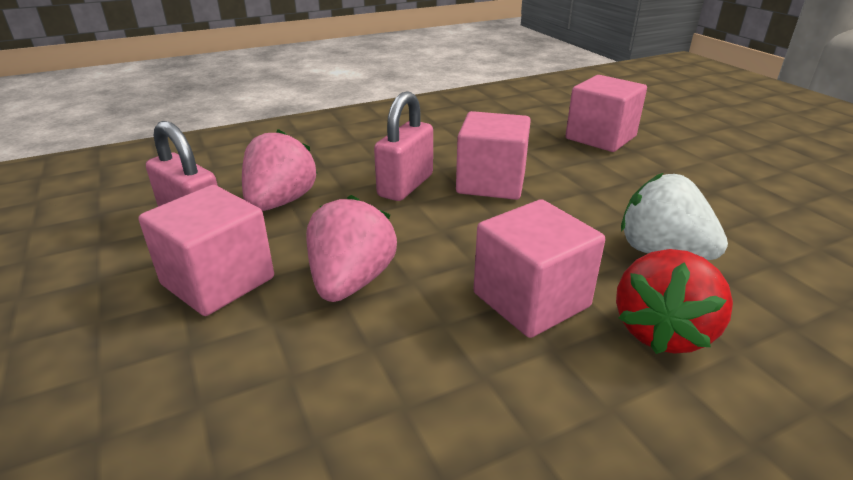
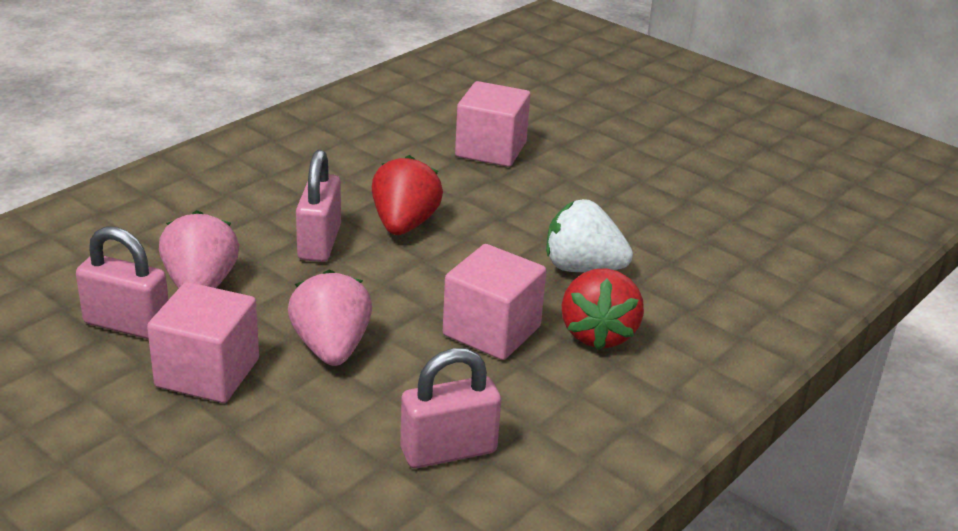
camera: 25 degrees left, 0 degrees up
pink cube [456,111,531,200] -> red strawberry [372,155,443,235]
none -> pink padlock [400,348,501,468]

